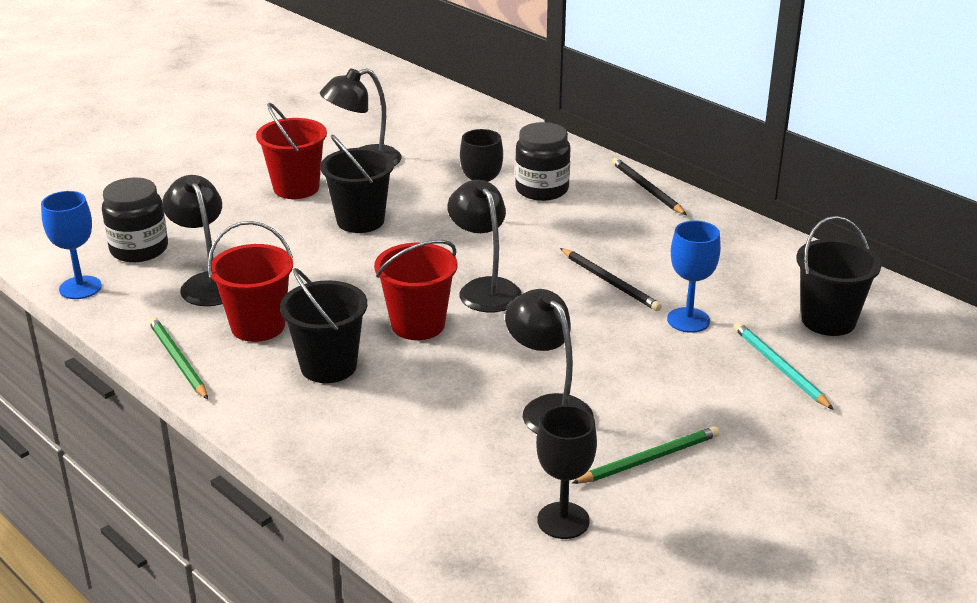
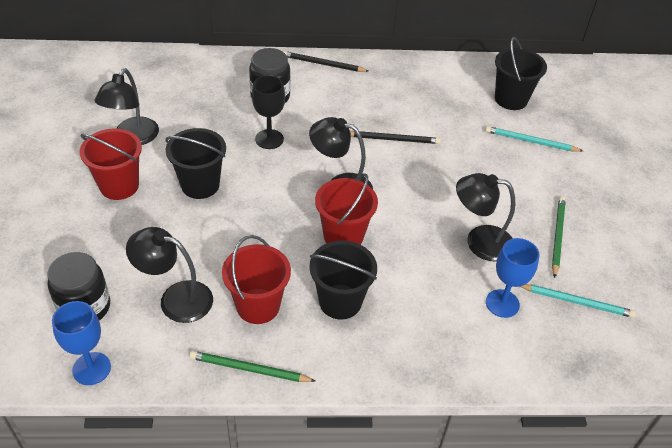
camera: 50 degrees left, 15 degrees up
black goblet [536,405,597,539] -> turquoise pencil [520,284,636,318]
blue goblet [667,221,721,333] -> blue goblet moved to [486,238,540,318]

